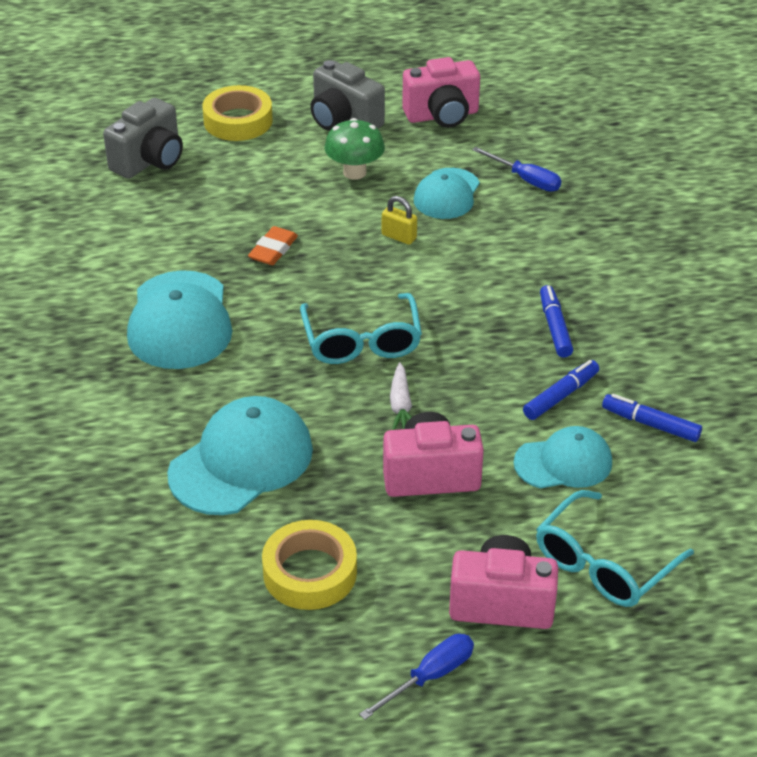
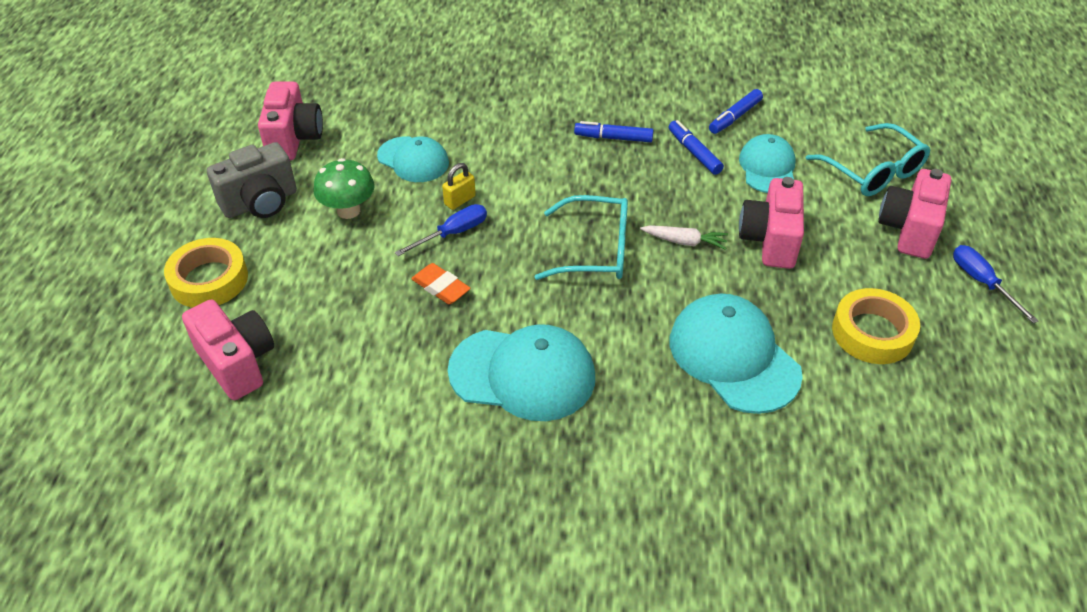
camera: 75 degrees left, 5 degrees up
grey camera [103,98,183,179] -> pink camera [182,300,274,400]
blue screwdriver [472,147,561,191] -> blue screwdriver moved to [395,204,487,256]

